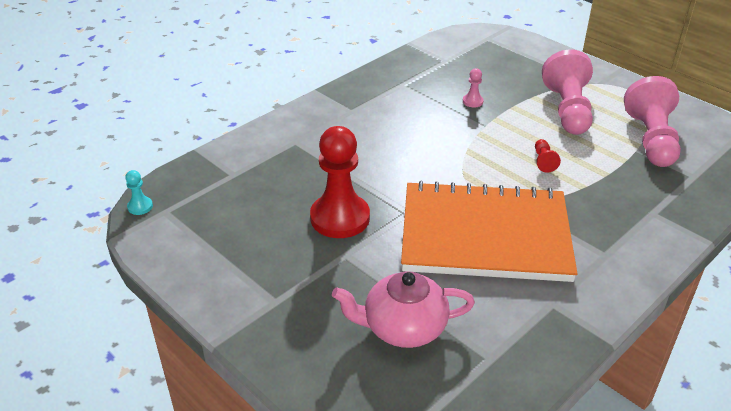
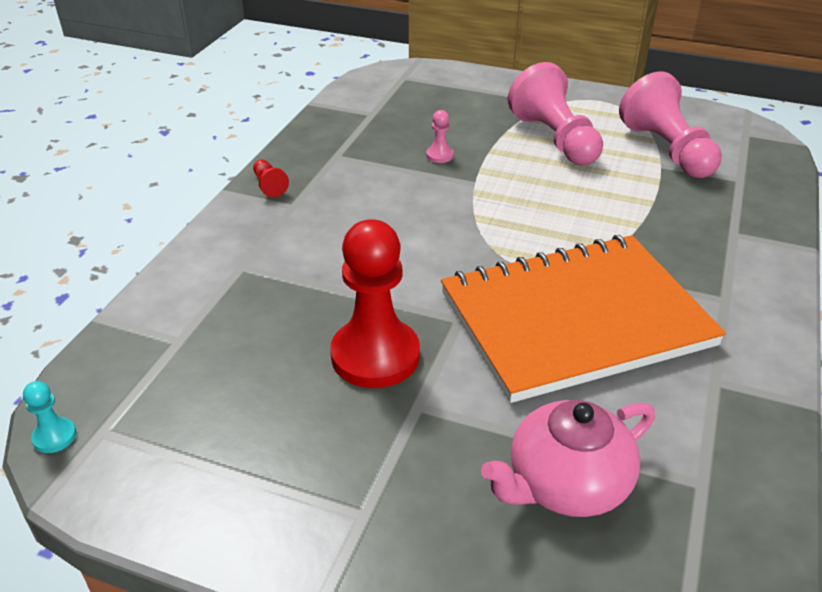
camera: 25 degrees left, 0 degrees up
red pawn [535,139,561,172] -> red pawn moved to [253,160,289,197]

